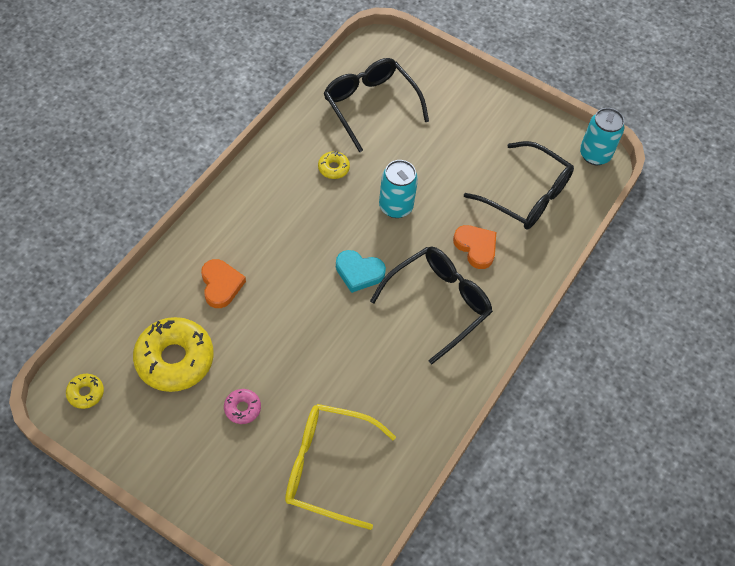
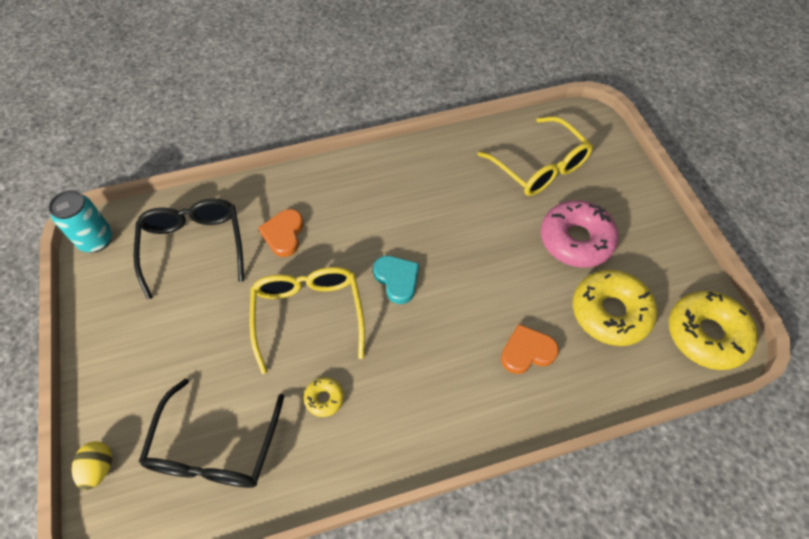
camera: 135 degrees left, 0 degrees up
yellow donut [66,374,104,409] -> yellow donut [669,291,758,370], size x2.18
orange heart [201,259,246,308] -> orange heart turned 45 degrees clockwise [501,324,559,374]
pink donut [224,389,261,424] -> pink donut [541,200,618,268], size x2.18
black glasses [370,246,493,364] -> none
turquoise can [379,160,418,218] -> yellow glasses [250,267,365,374]
none -> yellow egg [72,441,112,490]

